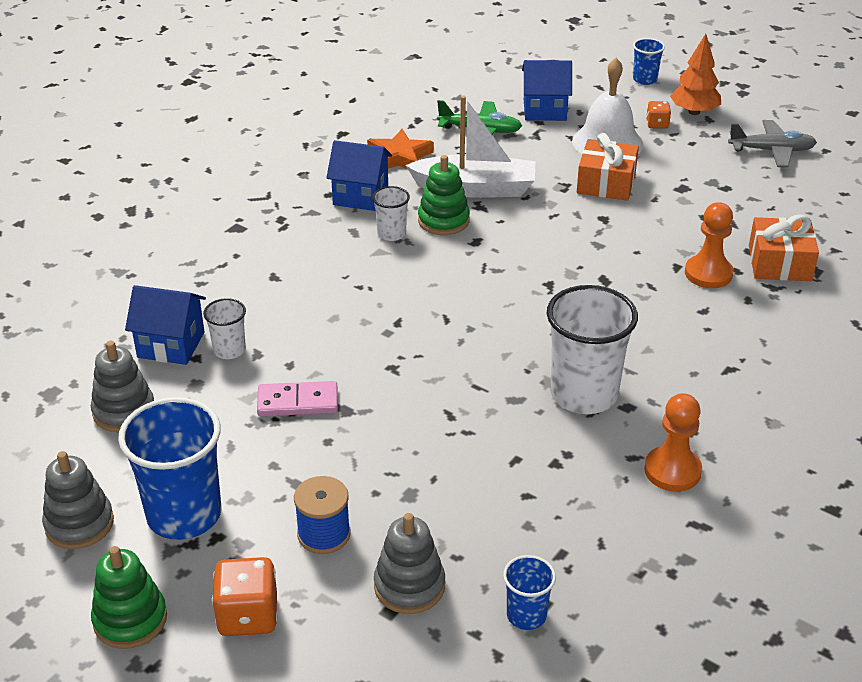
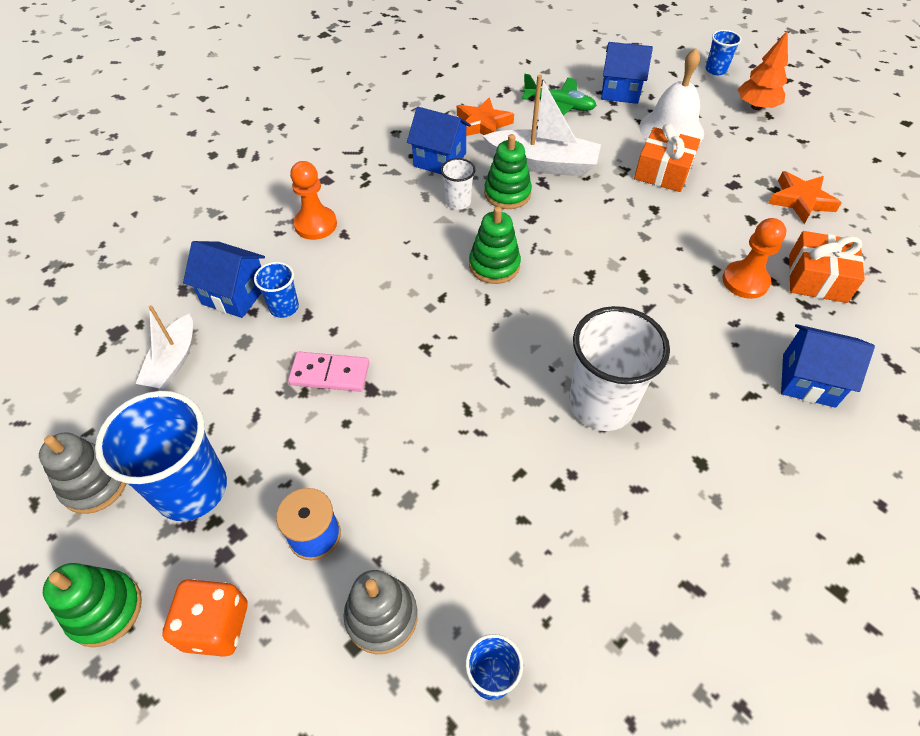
camera: 10 degrees right, 15 degrees up
grey stacking toy [91,341,154,432] -> white boat [136,305,193,389]
white cup [203,298,246,359] -> blue cup [254,262,299,318]
orange pawn [644,393,702,492] -> orange pawn moved to [290,161,337,240]
orange dice [646,101,671,129] -> none
grey plane [728,120,817,167] -> none
none -> green stacking toy [469,206,521,284]
none -> orange star [768,171,842,224]
none -> blue house [781,324,875,408]

